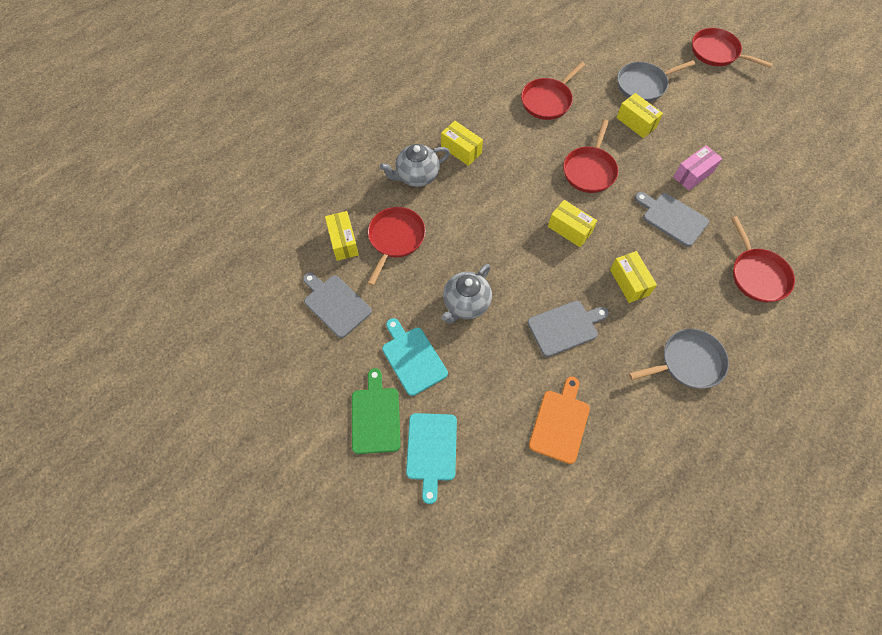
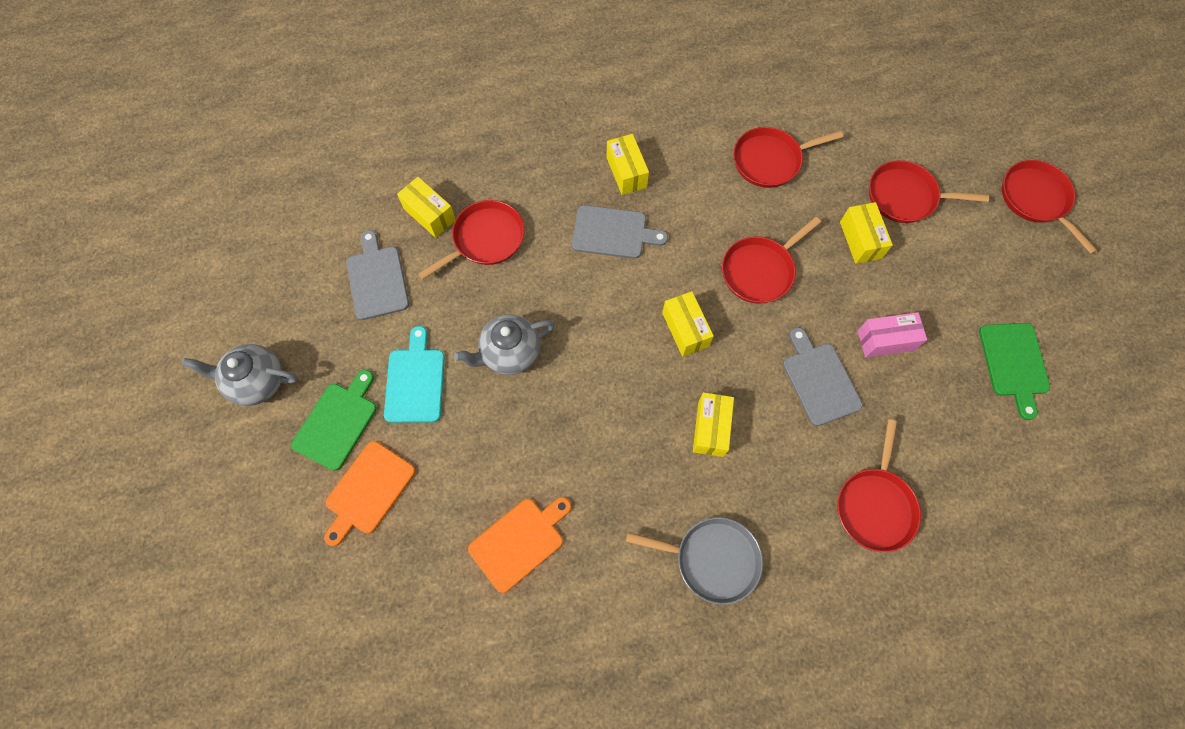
camera: 30 degrees right, 5 degrees up
yellow box [325,211,359,261] -> yellow box turned 60 degrees counterclockwise [397,177,456,238]
grey teapot [380,144,450,187] -> grey teapot moved to [182,344,298,406]
turquoise cutting board [406,413,457,504] -> orange cutting board [324,441,415,546]
grey cutting board [527,301,609,357] -> grey cutting board moved to [572,205,668,259]
grey pan [617,60,695,102] -> red pan [869,160,989,223]
none -> green cutting board [979,323,1050,420]

